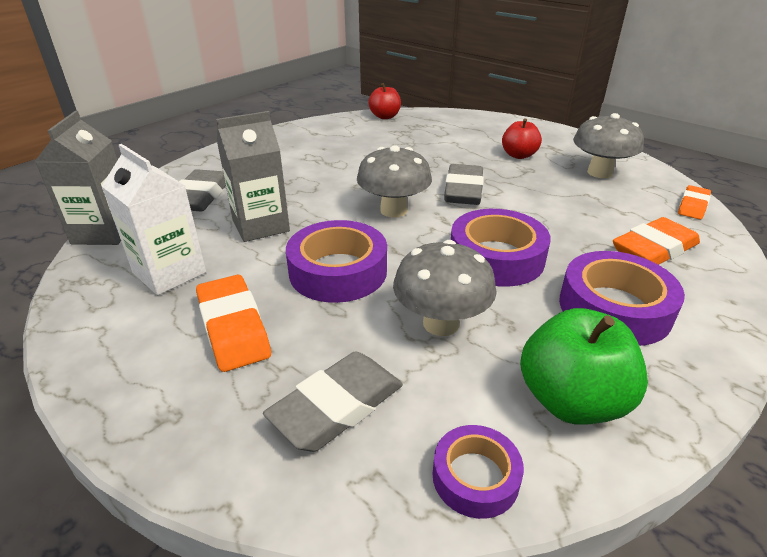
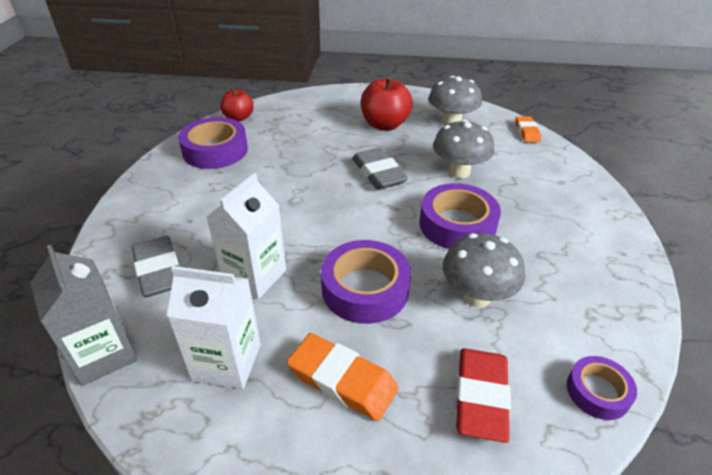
camera: 35 degrees left, 5 degrees up
grey carton [216,111,290,242] -> white carton [207,173,286,299]
grey eraser [263,352,403,452] -> red eraser [456,348,511,443]
grey mushroom [357,145,432,218] -> grey mushroom moved to [433,119,495,178]
red apple [502,118,542,159] -> red apple [361,76,413,131], size x1.57
green apple [520,308,648,425] -> none
purple tape [559,251,685,346] -> purple tape moved to [178,117,248,169]
orange eraser [613,217,700,265] -> none

